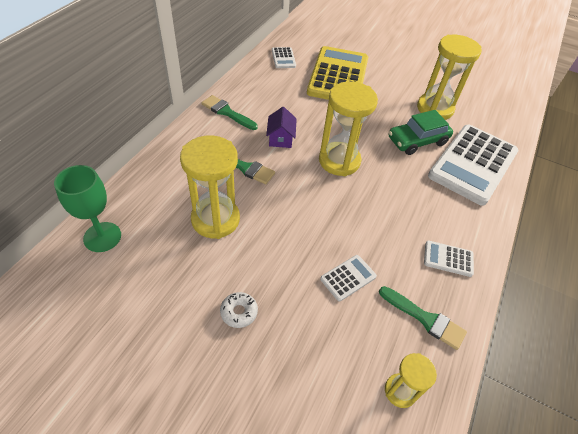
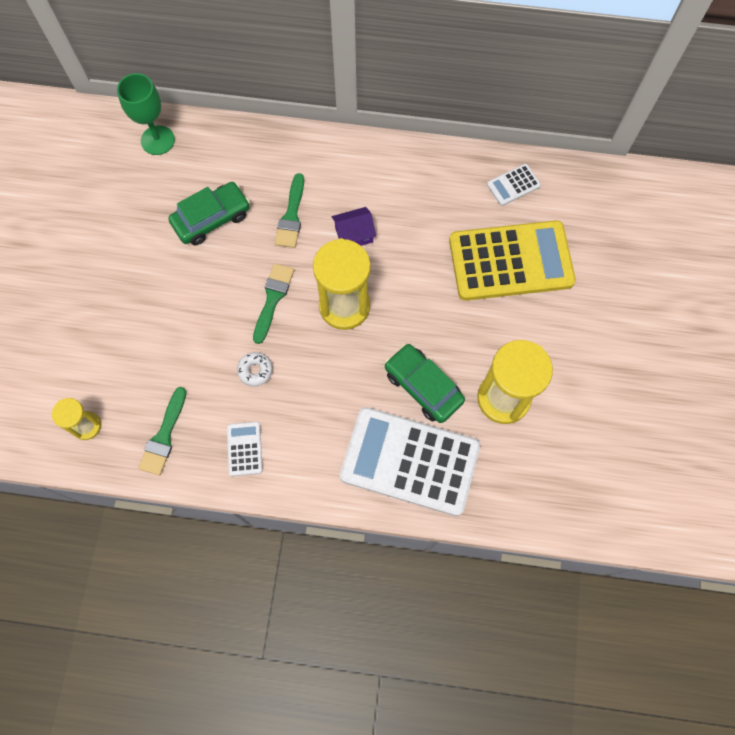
camera: 75 degrees right, 20 degrees up
yellow hourglass [180,136,240,239] -> green car [168,182,250,246]
green brush [201,95,258,130] -> green brush moved to [253,263,294,344]
white donut [220,292,258,328] -> white donut moved to [237,352,273,387]
white calculator [320,255,377,301] -> none

